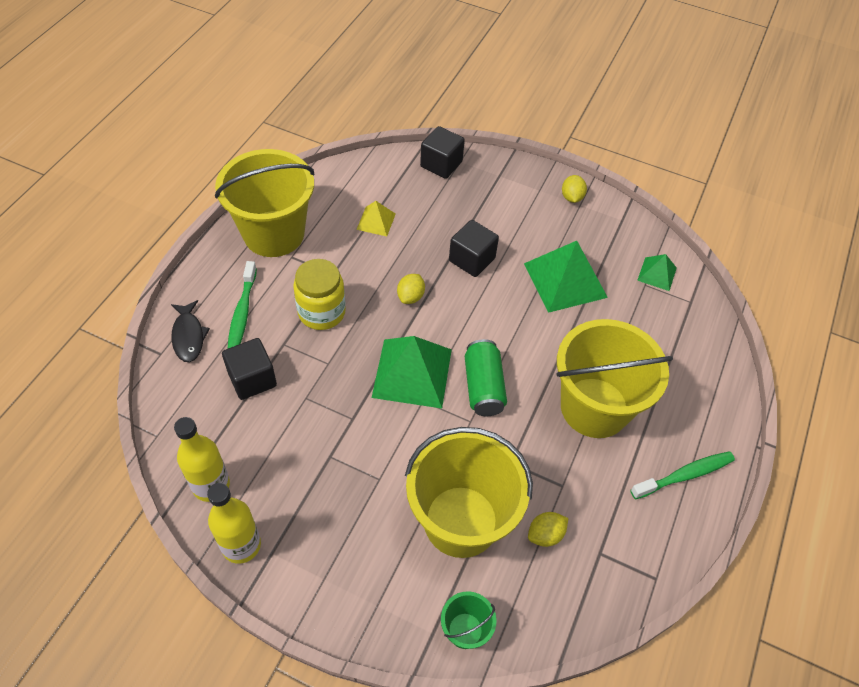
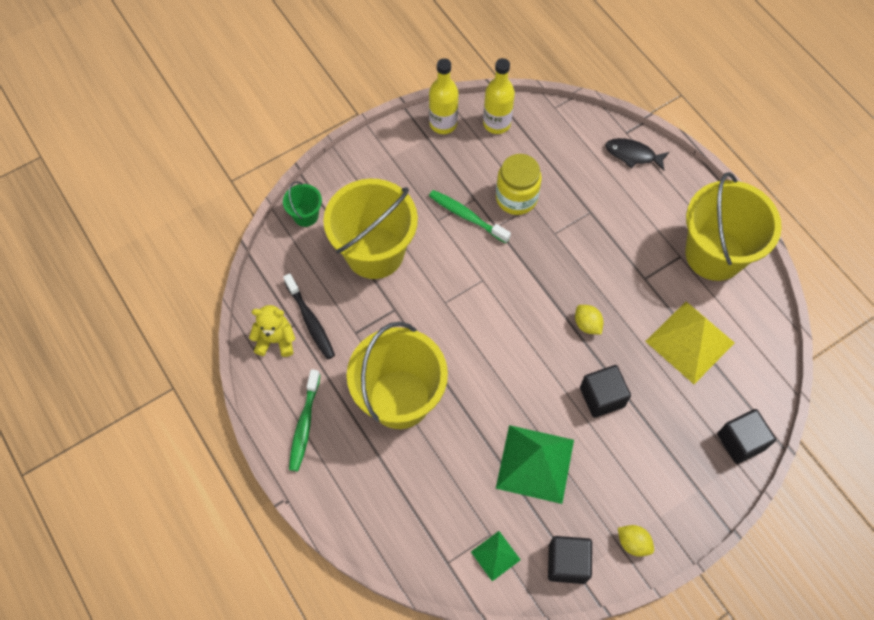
camera: 125 degrees right, 10 degrees up
black cube [222,338,277,400] -> black cube moved to [548,536,592,584]
green toothbrush [228,261,257,348] -> green toothbrush moved to [429,190,511,243]
yellow jar [293,259,346,330] -> yellow jar moved to [496,154,542,215]
yellow pyramid [356,201,396,236] -> yellow pyramid [645,302,735,384], size x1.94
green pyramid [372,336,452,409] -> none
green can [465,339,507,416] -> none
yellow lemon [528,512,568,547] -> none
none -> yellow teddy bear [249,305,296,357]
none -> black toothbrush [283,273,335,360]

